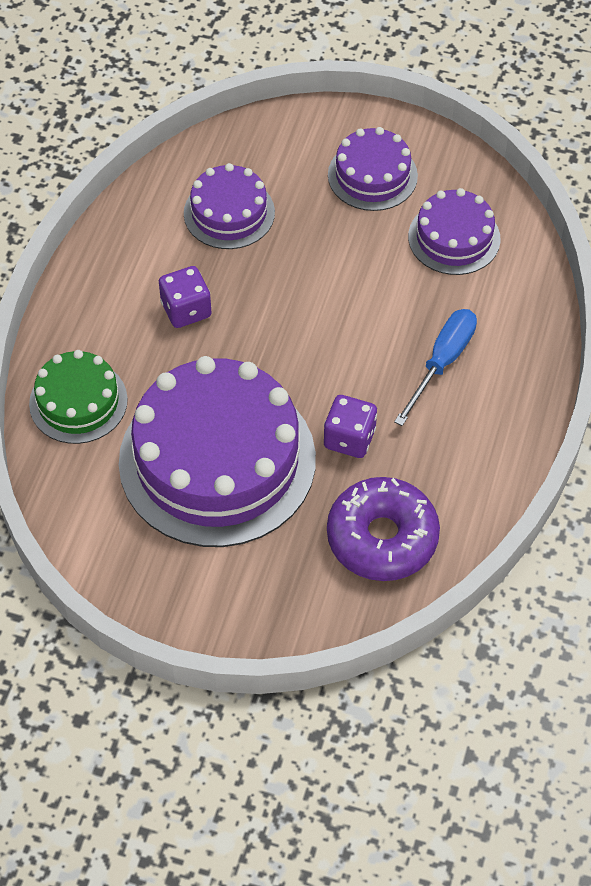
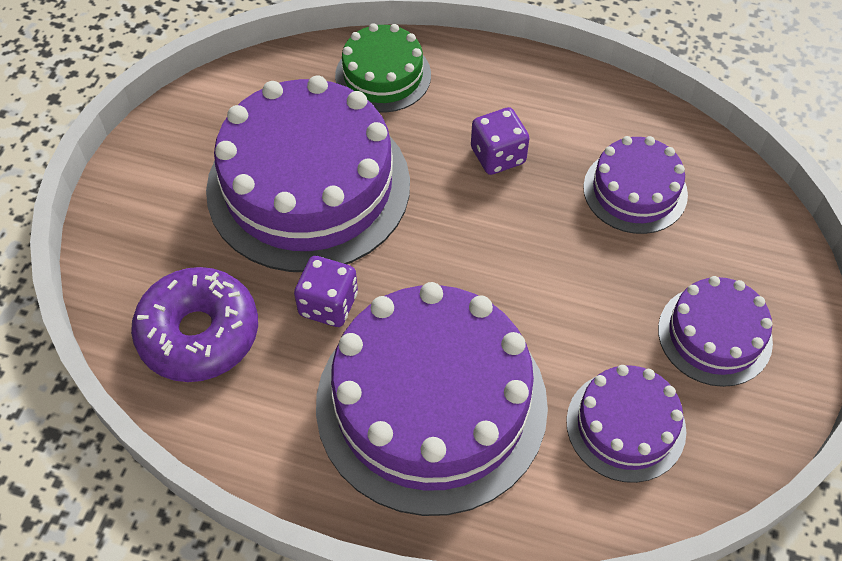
camera: 90 degrees right, 0 degrees up
blue screwdriver [394,309,477,426] -> purple cake [316,282,548,516]

